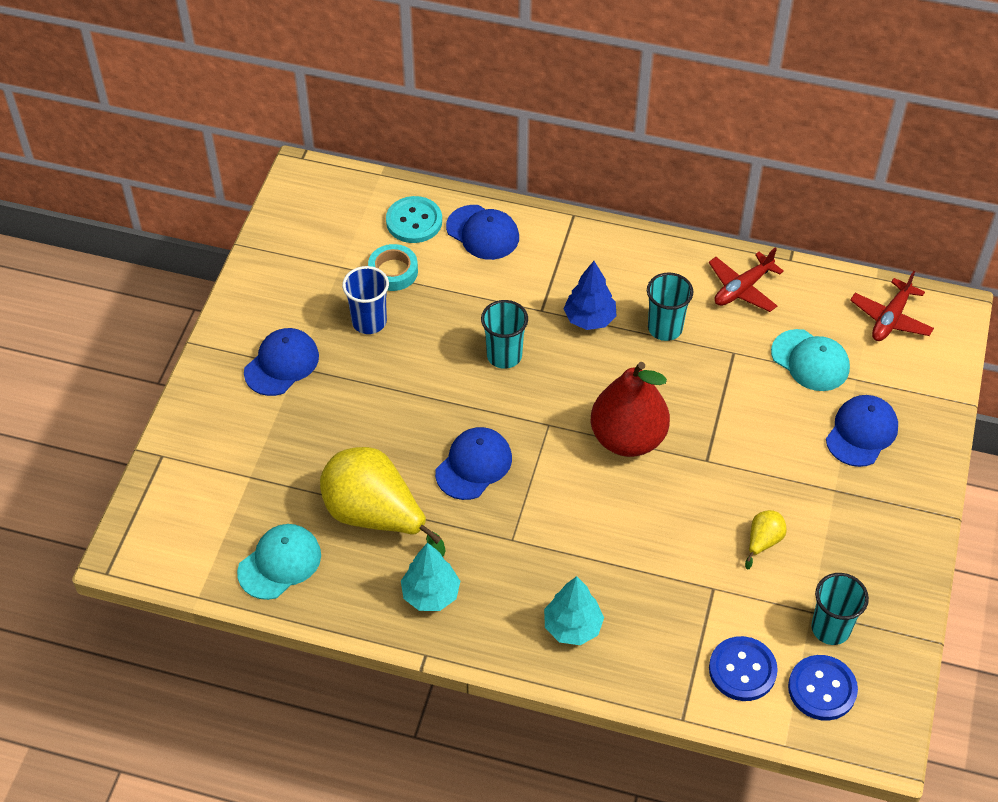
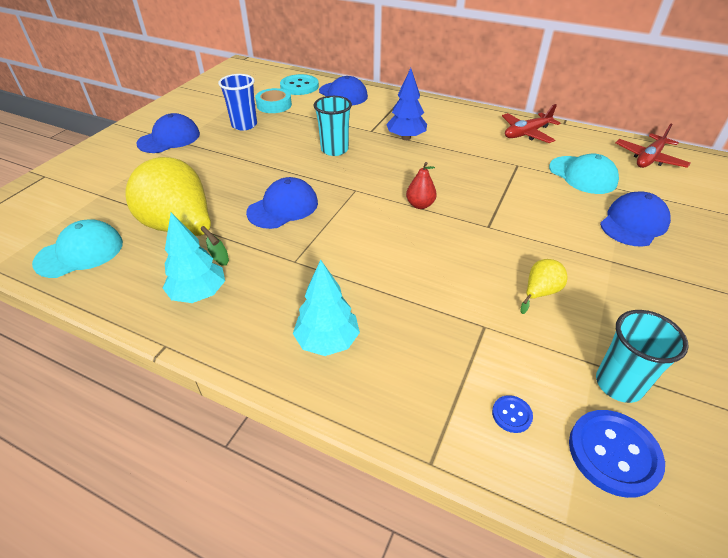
camera: 10 degrees right, 10 degrees down
red pear [591,362,670,457] -> red pear [406,162,437,209], size x0.44
turquoise cup [647,272,693,341] -> none
blue button [709,636,778,701] -> blue button [492,395,533,433], size x0.48

